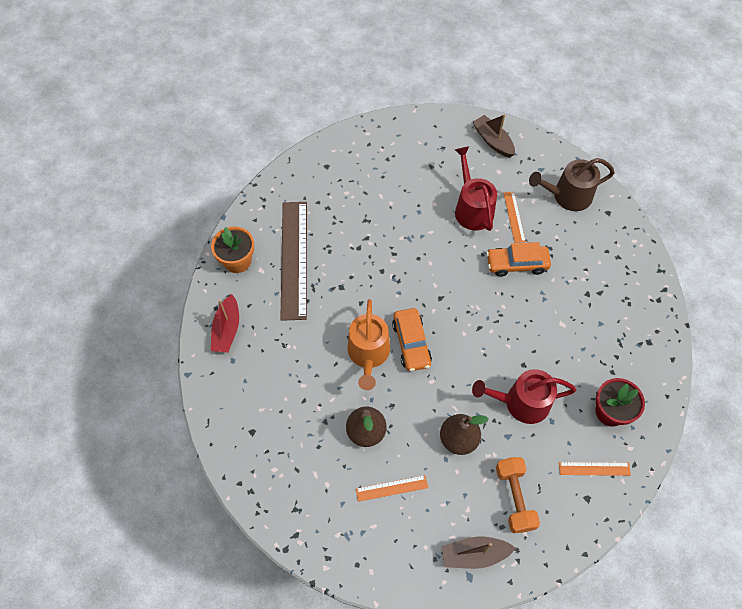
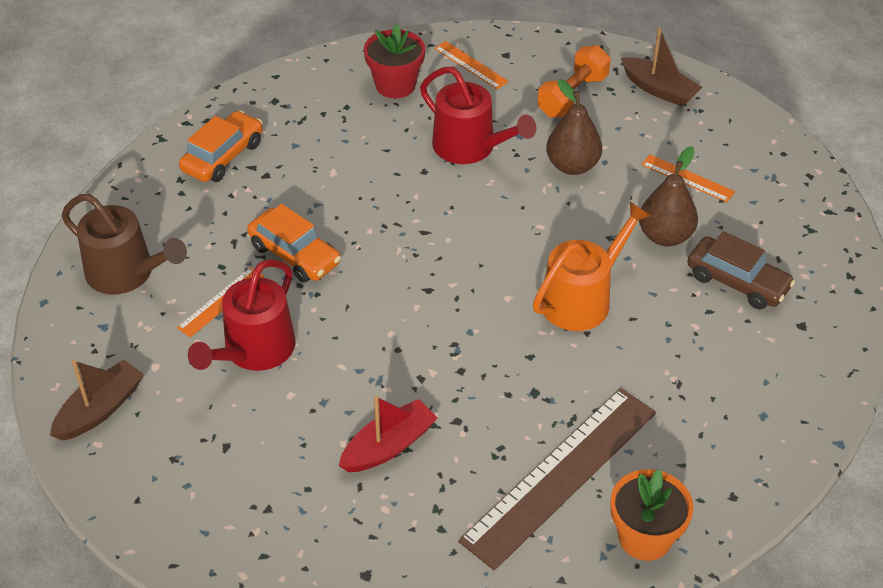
camera: 135 degrees left, 15 degrees down
red boat [211,294,239,353] -> red boat moved to [339,396,438,472]
orange car [392,308,432,371] -> orange car moved to [179,110,263,182]
brown boat [473,114,515,158] -> brown boat turned 150 degrees counterclockwise [50,360,144,441]
none -> brown car [687,231,795,309]

